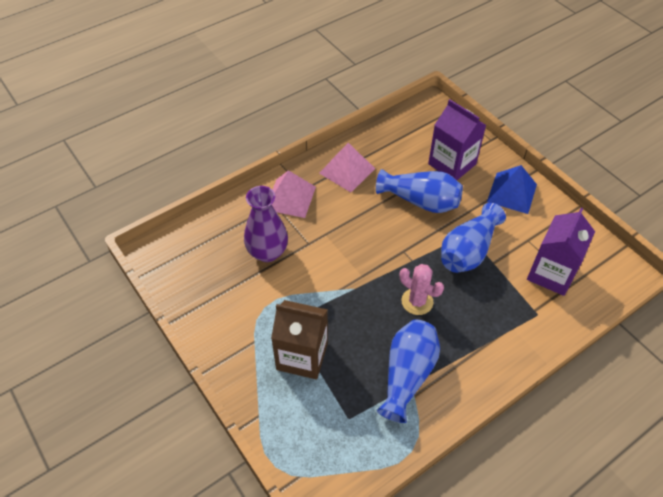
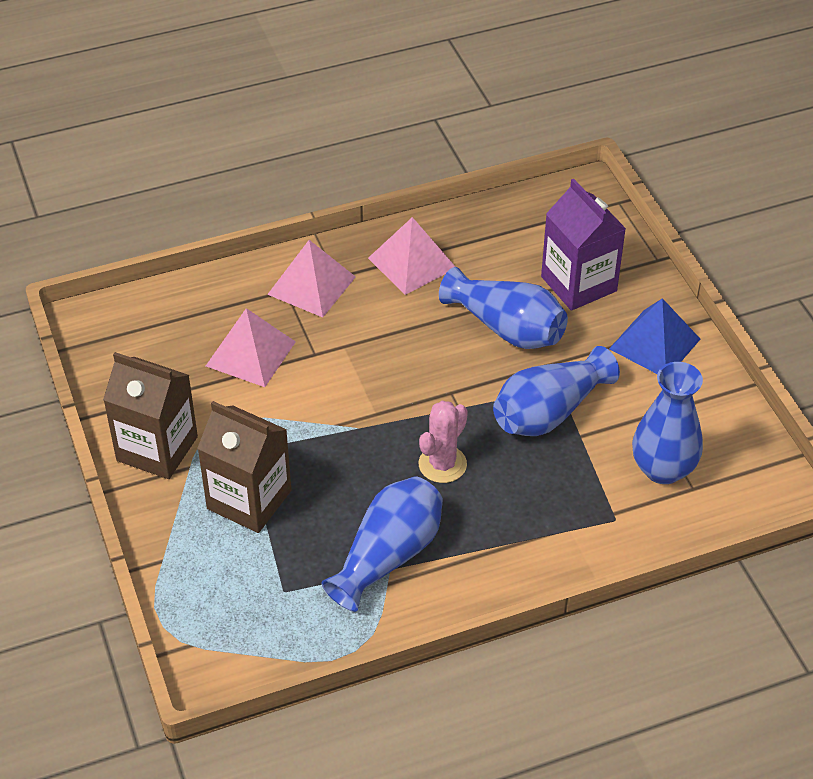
camera: 15 degrees right, 5 degrees down
purple vase [244,186,288,262] -> pink pyramid [206,308,296,387]
pink cactus [400,264,444,315] -> pink cactus turned 75 degrees clockwise [418,401,468,483]
purple carton [527,208,595,296] -> blue vase [632,362,703,484]
none -> brown carton [103,352,198,479]

